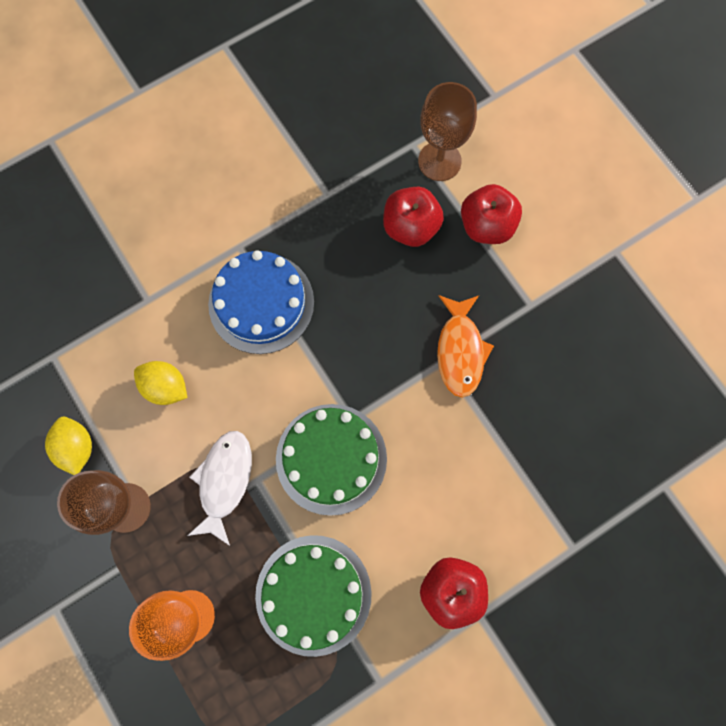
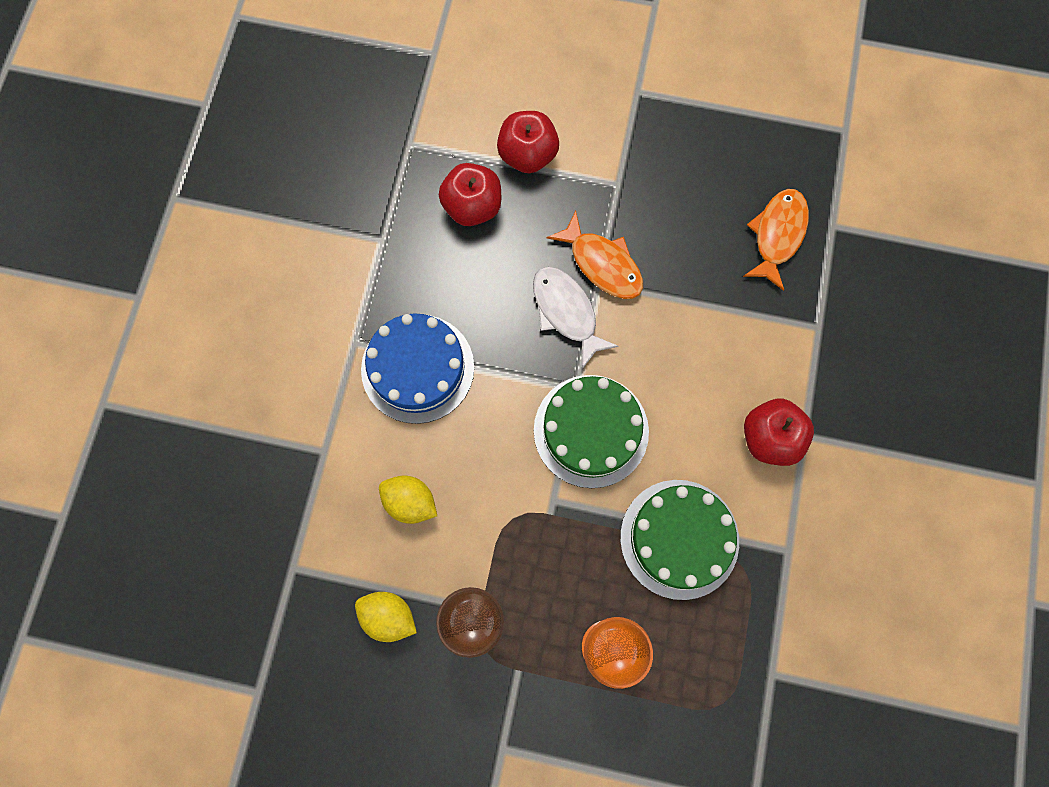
camera: 45 degrees left, 0 degrees up
yellow lemon [134,361,187,405] -> yellow lemon turned 45 degrees clockwise [379,476,437,524]
white fish [187,431,252,546] -> white fish moved to [533,267,619,369]
brown goblet [418,82,477,181] -> none
none -> orange fish [743,189,809,291]

